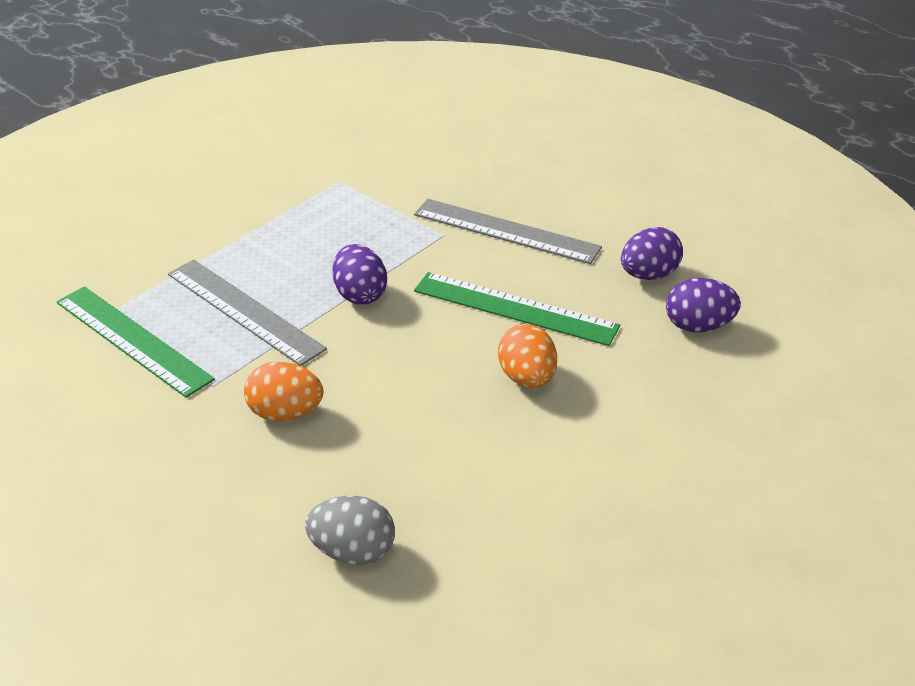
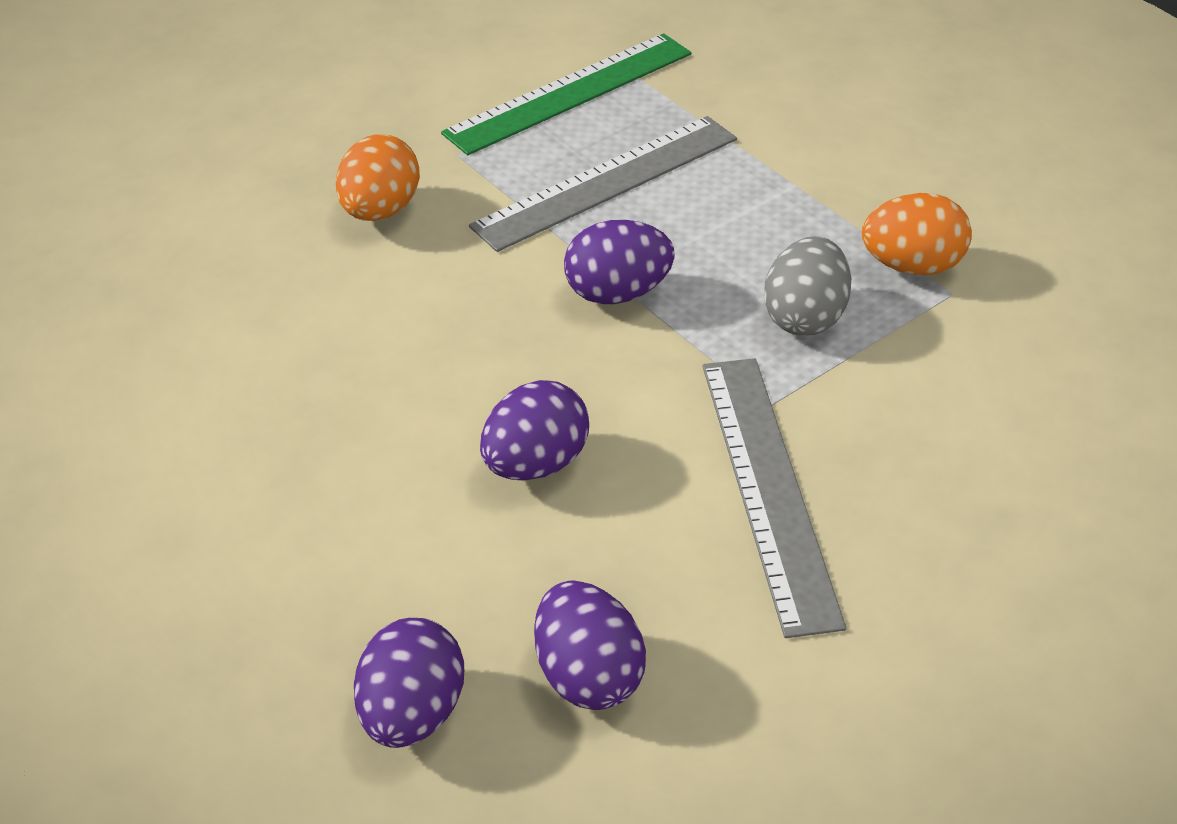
camera: 100 degrees right, 5 degrees up
grey egg [305,496,395,565] -> grey egg moved to [764,236,851,336]
grey ruler [414,199,602,264] -> grey ruler turned 45 degrees counterclockwise [702,358,847,638]
green ruler [414,272,620,346] -> purple egg [480,380,589,481]
orange egg [498,324,557,388] -> orange egg moved to [862,193,972,275]

